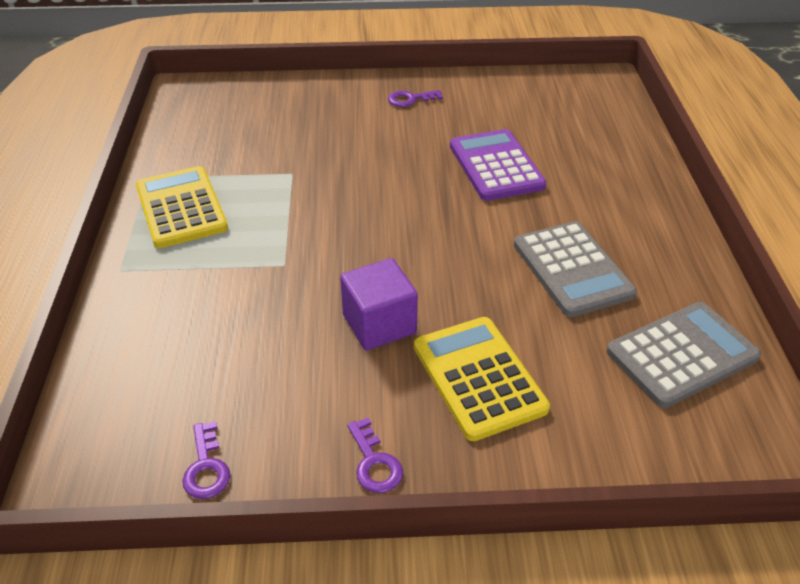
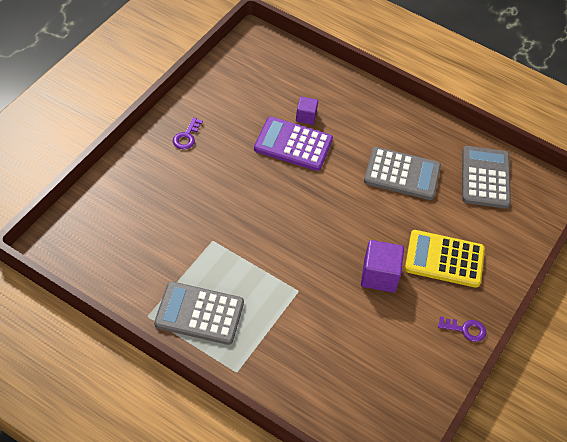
camera: 60 degrees left, 10 degrees up
yellow calculator [136,166,228,248] -> grey calculator [154,281,244,345]
purple key [182,421,230,499] -> none
none -> purple cube [296,97,318,125]

